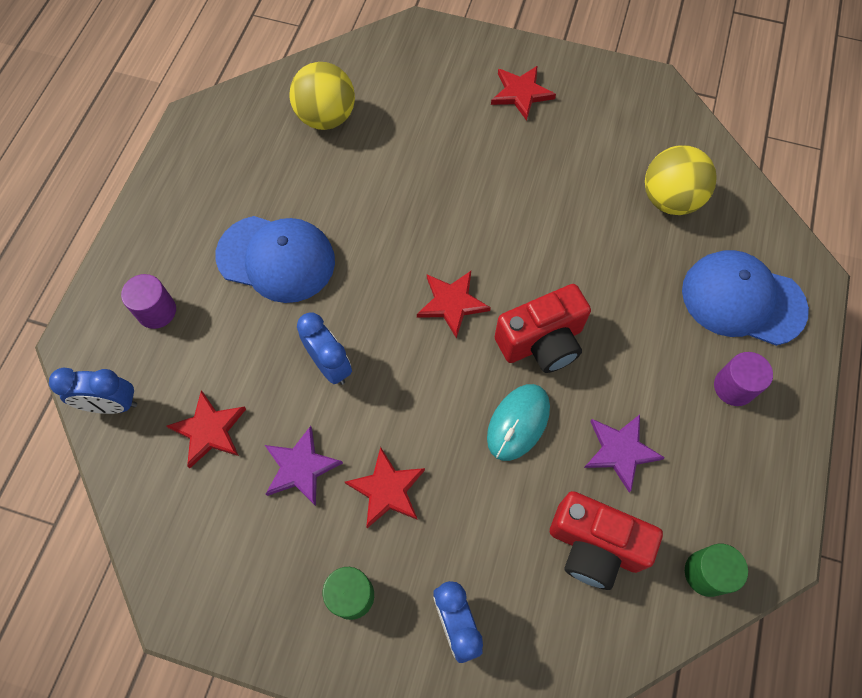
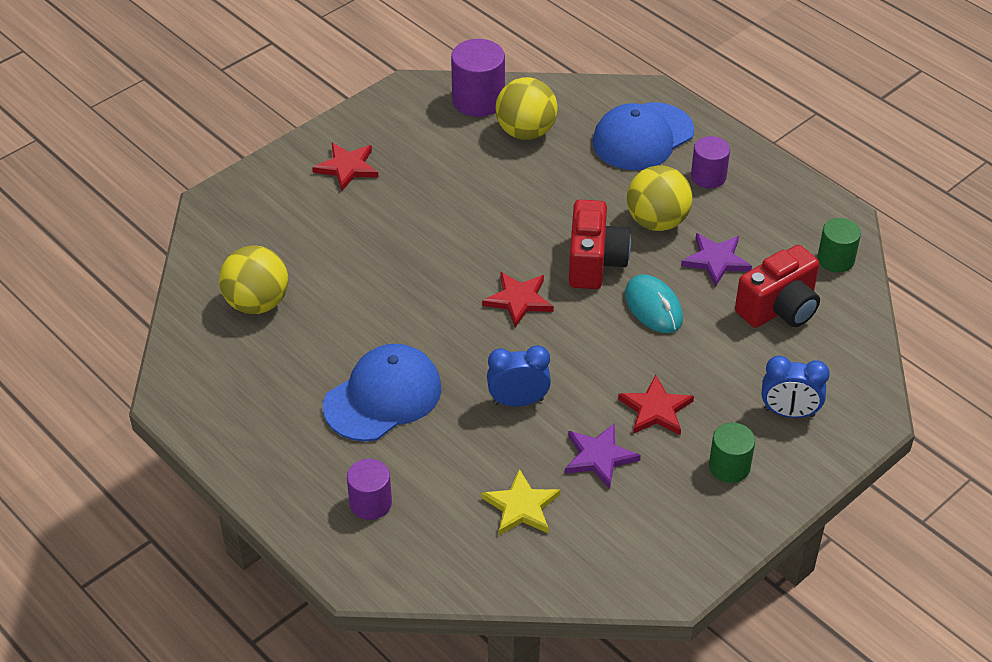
camera: 60 degrees left, 20 degrees down
blue clock [49,368,137,414] -> none
red star [166,390,246,468] -> yellow star [481,469,560,535]
none -> purple cylinder [451,39,505,117]
none -> yellow ball [627,165,693,231]

